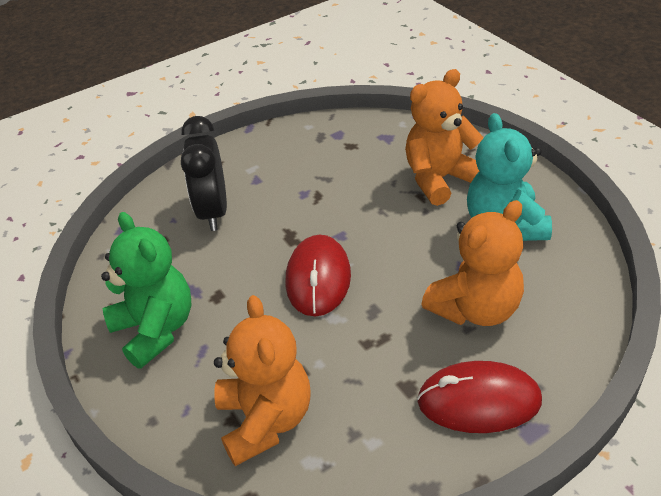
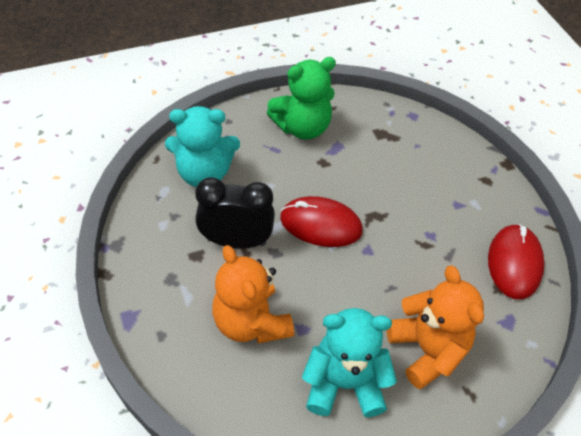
camera: 95 degrees right, 10 degrees up
black clock [181,116,227,231] -> black clock moved to [195,178,275,249]
orange teddy bear [214,295,311,466] -> turquoise teddy bear [165,106,240,187]
red mouse [417,361,542,433] -> red mouse moved to [488,224,545,300]

